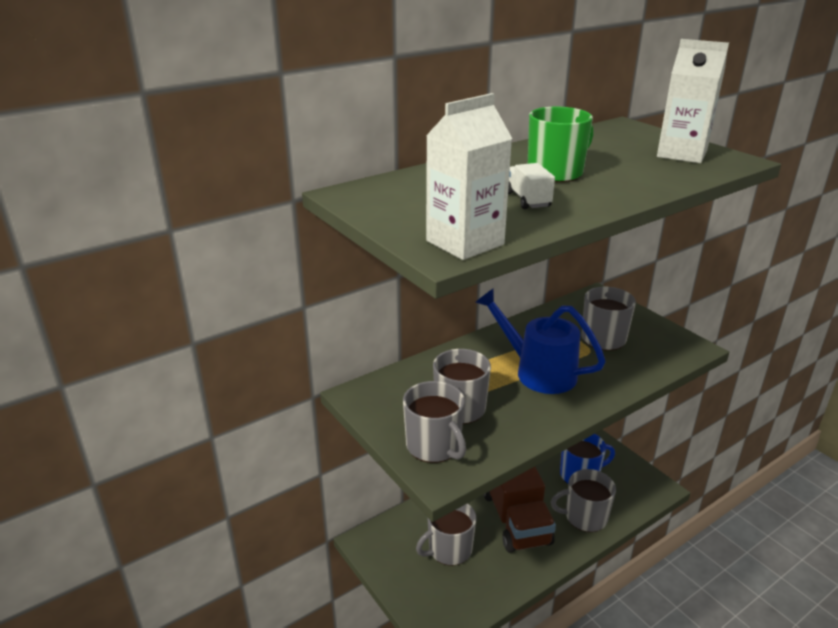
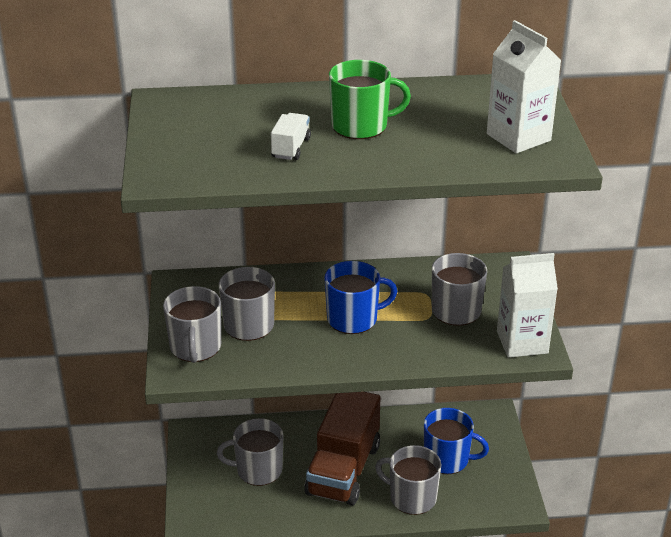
camera: 30 degrees right, 5 degrees up
white carton [426,93,512,260] -> white carton moved to [497,253,558,358]
blue watering can [475,288,606,394] -> blue mug [324,261,397,334]

